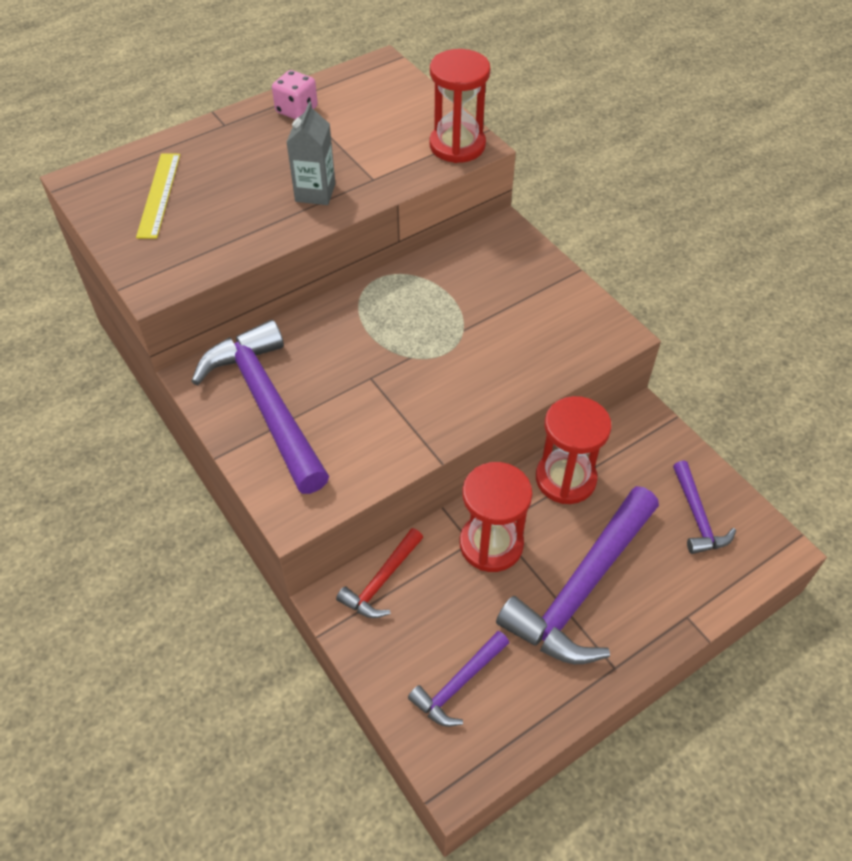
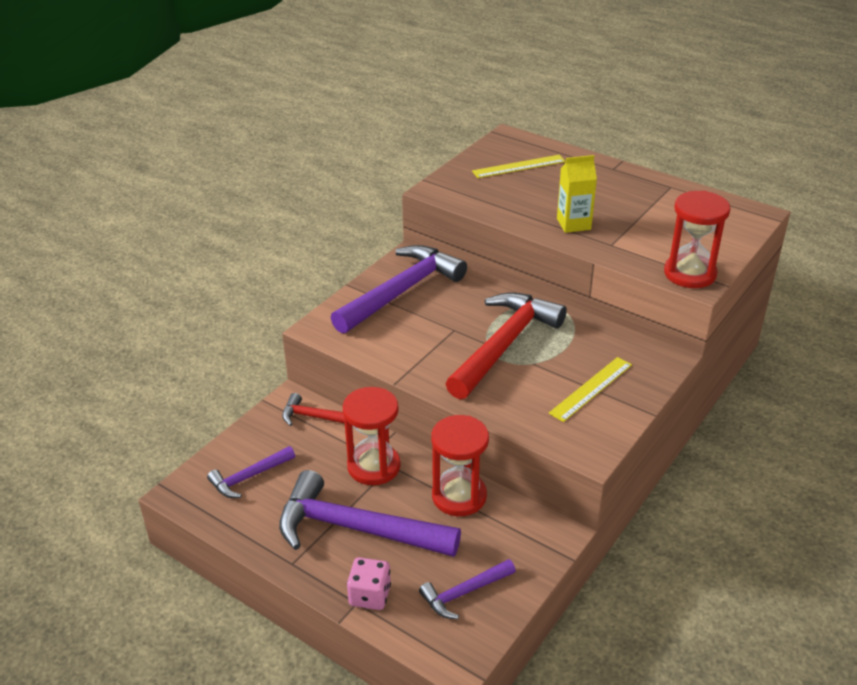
camera: 70 degrees right, 15 degrees down
pink dice [272,70,318,119] -> pink dice moved to [347,557,391,610]
grey carton [286,102,335,205] -> yellow carton [557,155,597,233]
purple hammer [408,631,509,727] -> purple hammer turned 60 degrees counterclockwise [207,446,295,498]
none -> red hammer [446,292,567,399]
none -> yellow ruler [549,357,632,422]

